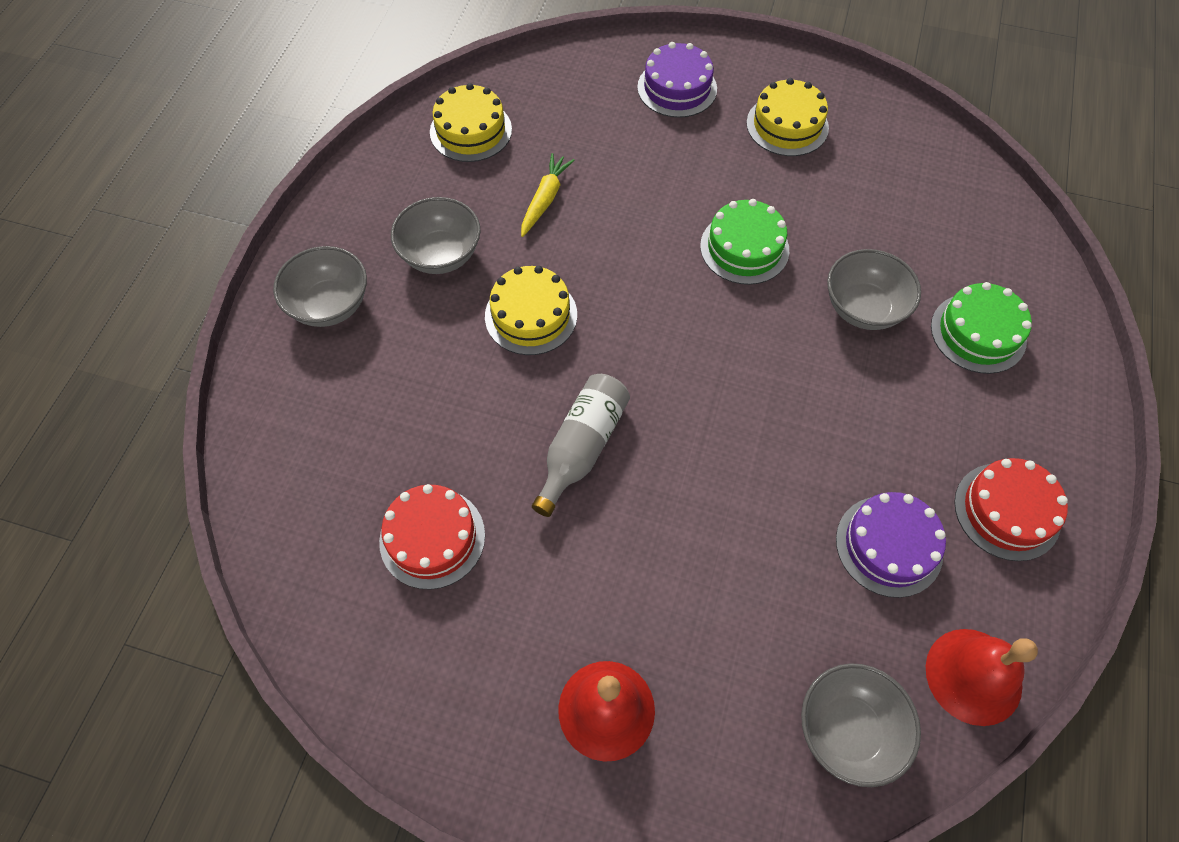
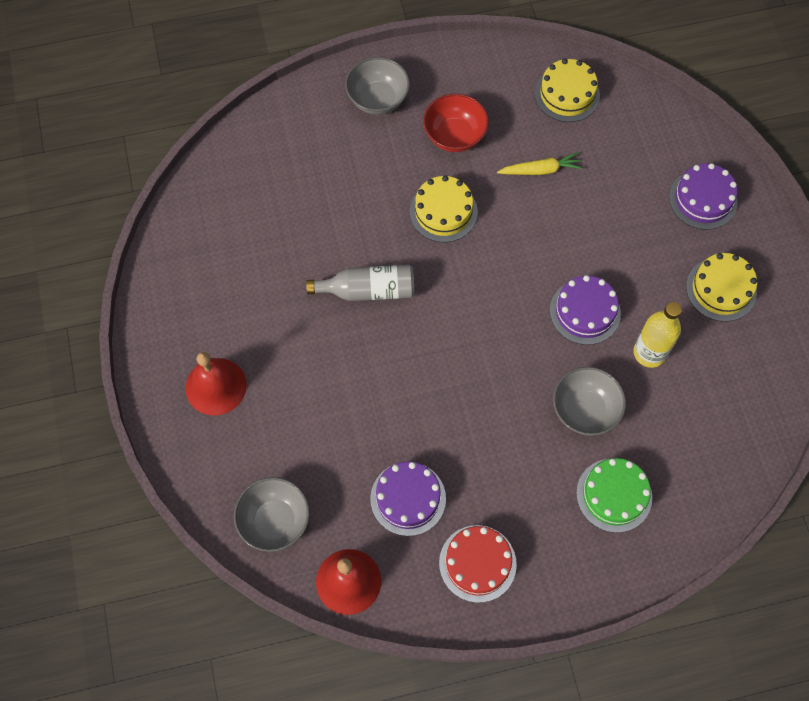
camera: 60 degrees right, 5 degrees up
red cake [379,484,485,590] -> none
grey bowl [391,197,481,274] -> red bowl [423,93,489,152]
green cake [700,199,789,285] -> purple cake [550,275,621,345]
none -> yellow bottle [634,302,682,368]

